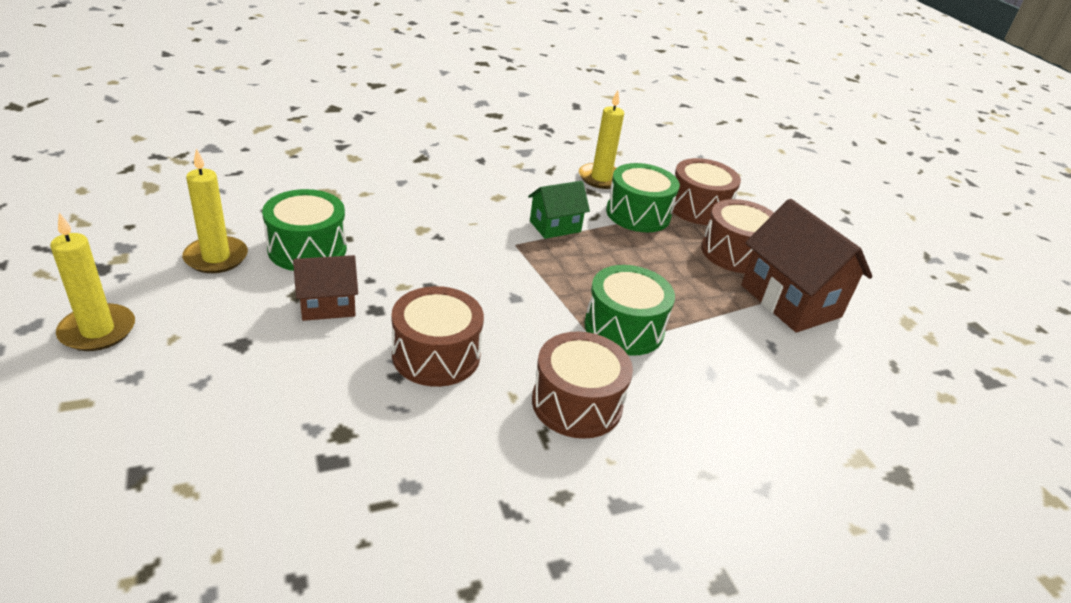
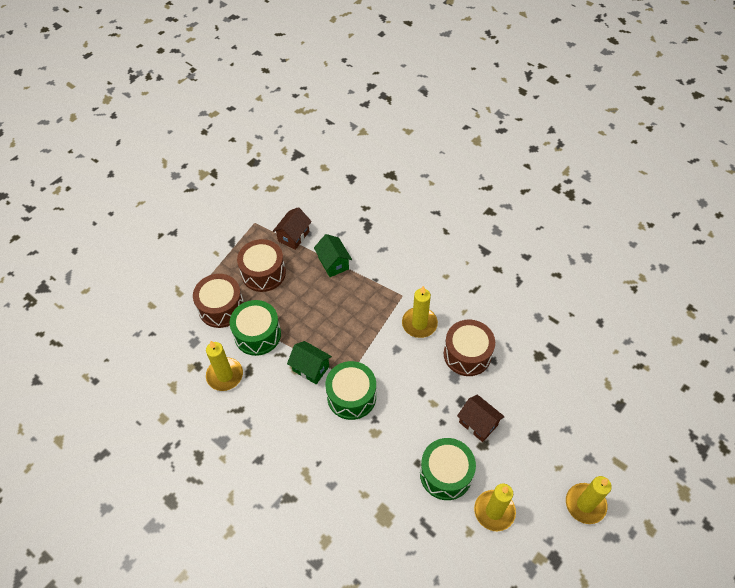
camera: 115 degrees left, 20 degrees up
brown drum [532,331,633,439] -> none
green drum [584,265,675,356] -> green drum moved to [325,361,376,420]
brown house [741,199,873,333] -> brown house [273,207,312,250], size x0.56
none -> green house [314,234,352,277]
none -> yellow candle [402,286,438,338]

